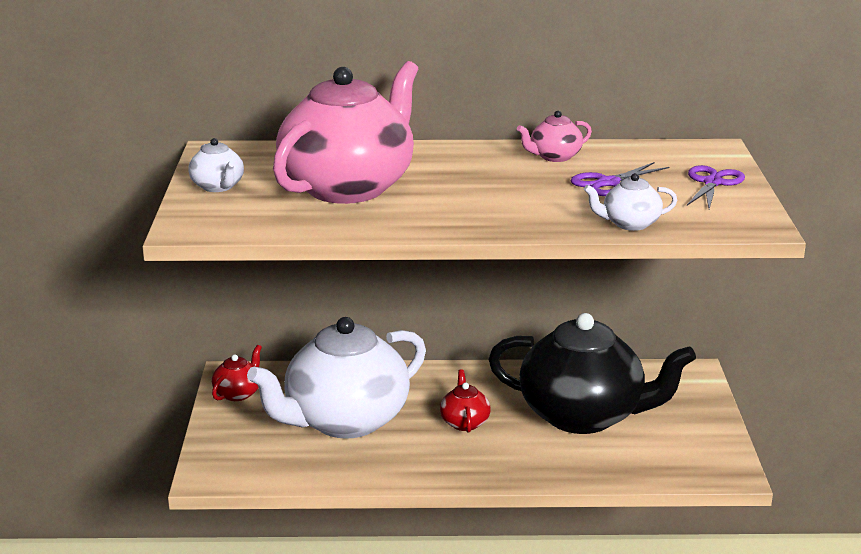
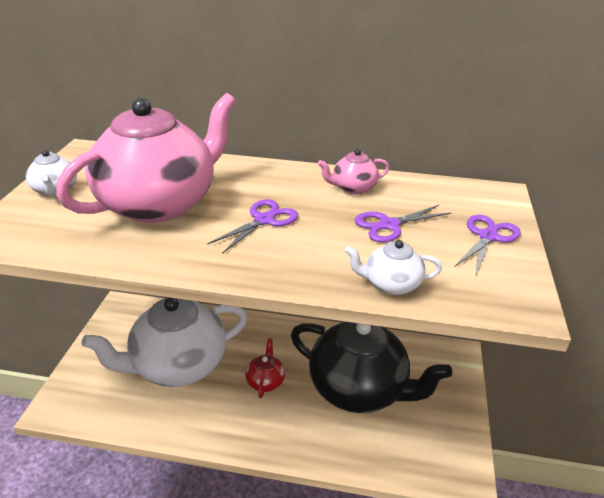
camera: 10 degrees right, 10 degrees up
red teapot [212,345,262,401] -> none
none -> purple scissors [207,199,298,254]

